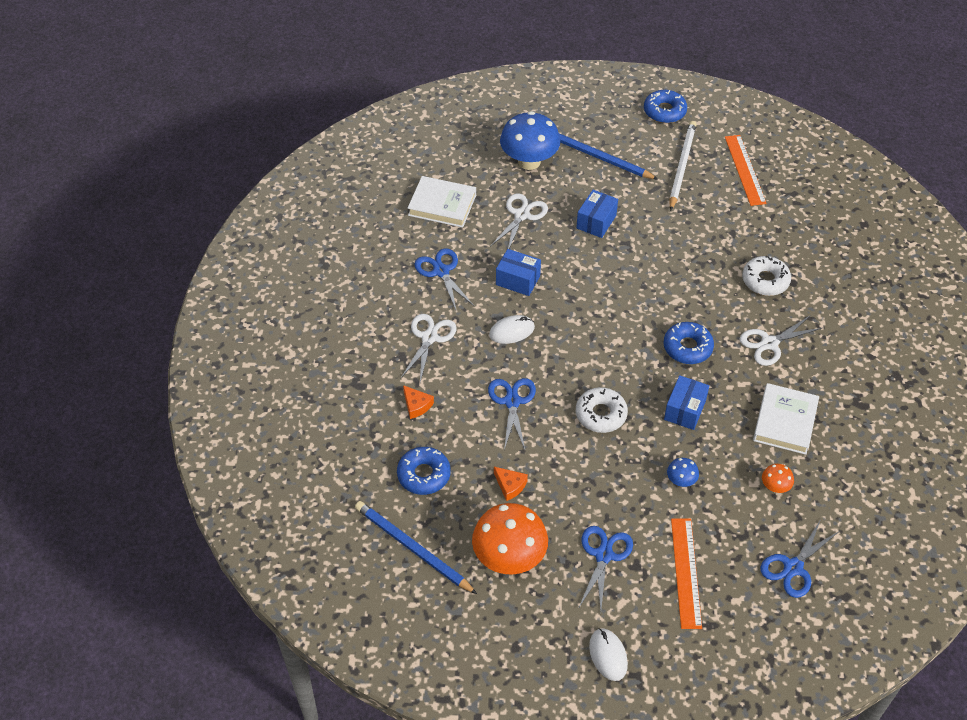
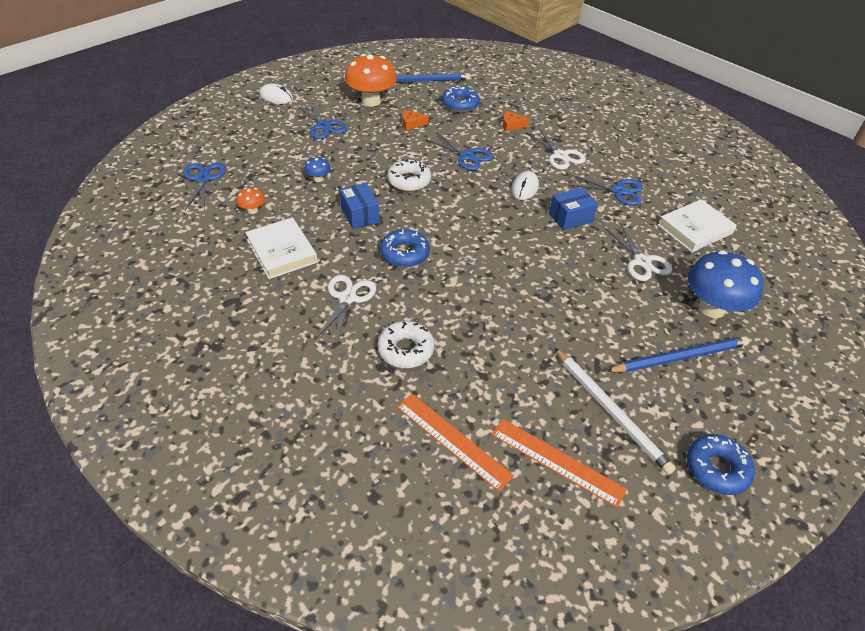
camera: 130 degrees right, 5 degrees down
blue box [576,190,618,238] -> none
orange ruler [671,518,702,629] -> orange ruler moved to [397,394,514,492]

